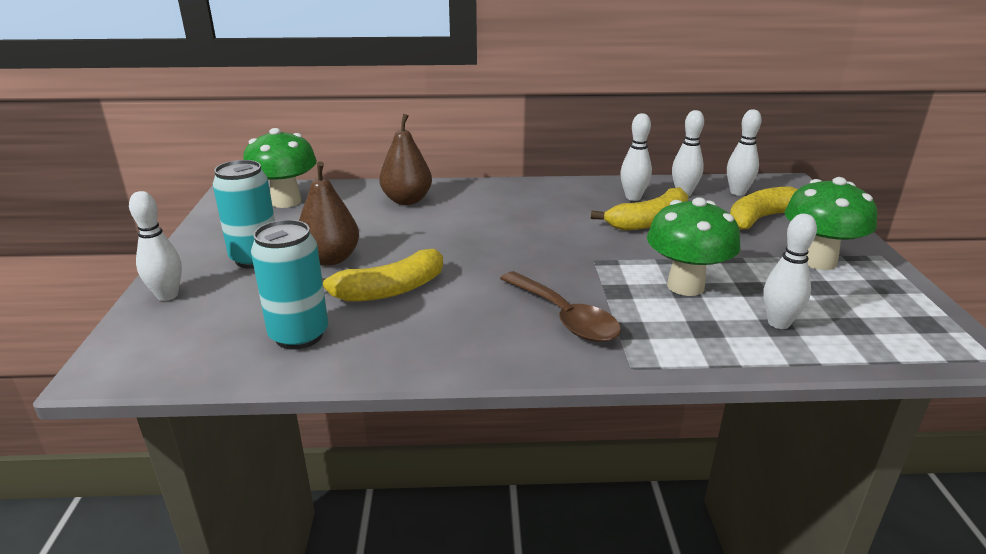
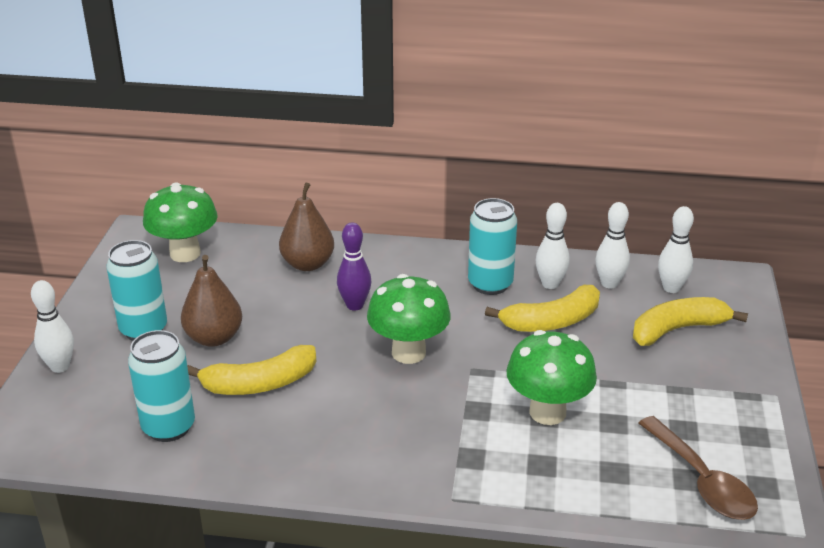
camera: 10 degrees right, 5 degrees up
brown spoon [500,271,621,342] -> brown spoon moved to [638,416,758,520]
white bowling pin [763,214,817,329] -> none
green mushroom [784,177,878,270] -> green mushroom moved to [367,274,451,364]
none -> purple bowling pin [337,222,371,311]
none -> turquoise can [468,198,517,295]

